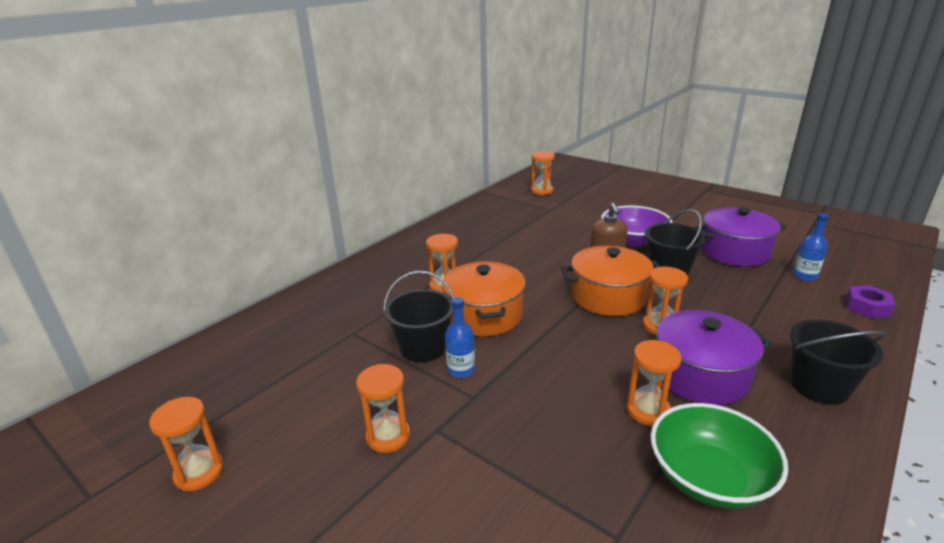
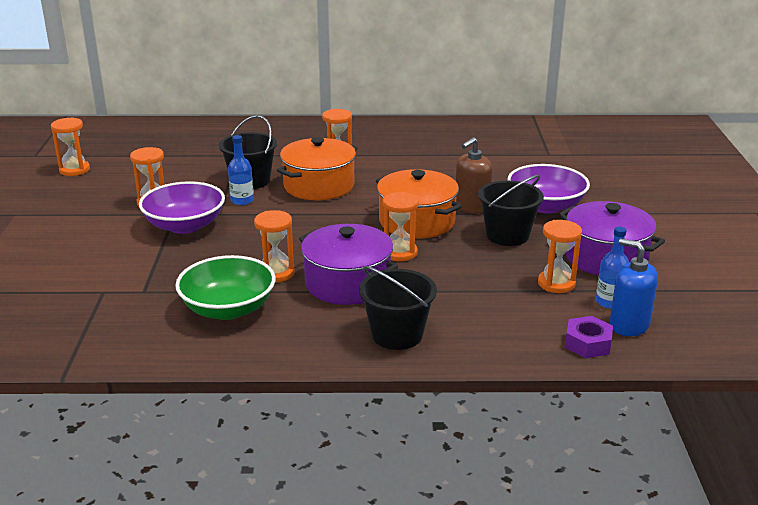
camera: 50 degrees right, 0 degrees up
orange hourglass [531,151,555,195] -> orange hourglass moved to [538,220,582,293]
none -> purple bowl [139,181,225,234]
none -> blue soap dispenser [610,239,658,336]

